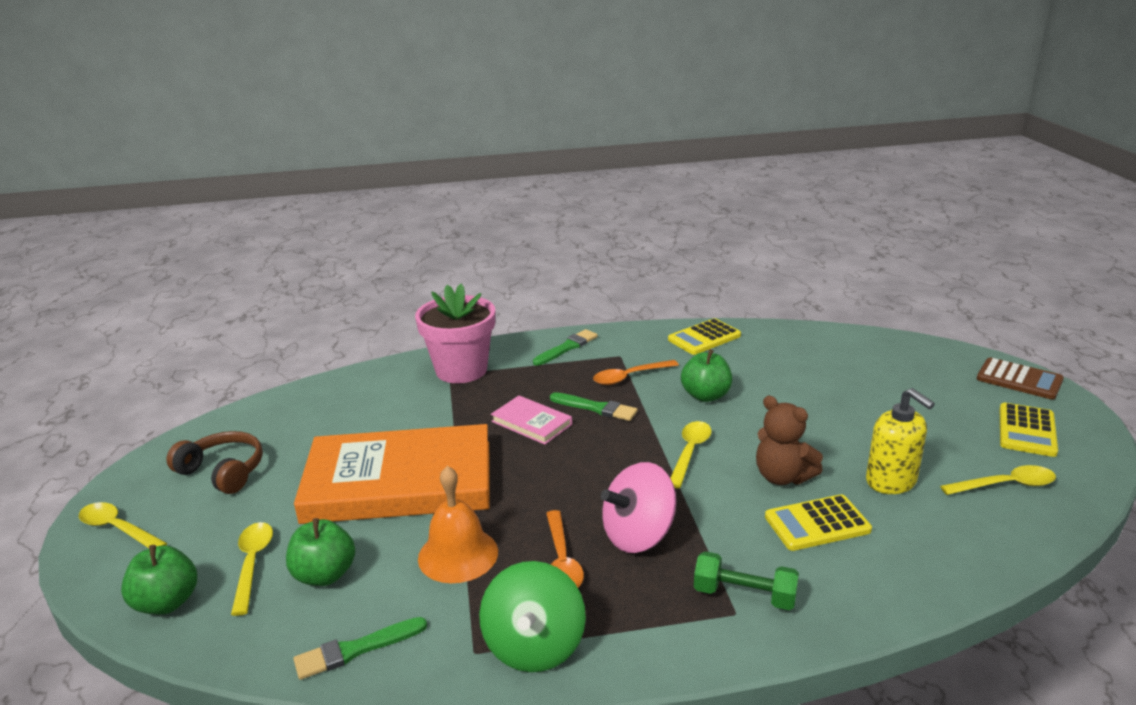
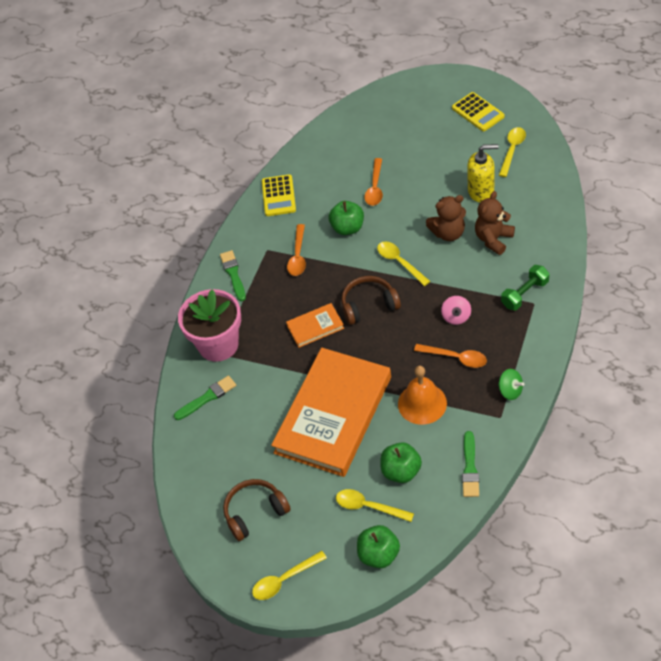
camera: 55 degrees left, 25 degrees up
green spinning top [479,561,586,672] -> green spinning top [498,369,524,400], size x0.56
pink book [491,396,572,445] -> orange book [286,303,344,348]
green brush [550,392,638,421] -> green brush moved to [174,376,236,420]
pink spinning top [601,462,676,553] -> pink spinning top [441,296,471,325], size x0.56
yellow calculator [765,494,872,551] -> brown teddy bear [475,191,515,255]
brown calculator [977,357,1064,399] -> none
none -> brown headphones [342,276,401,325]
none -> orange spoon [364,158,383,206]

